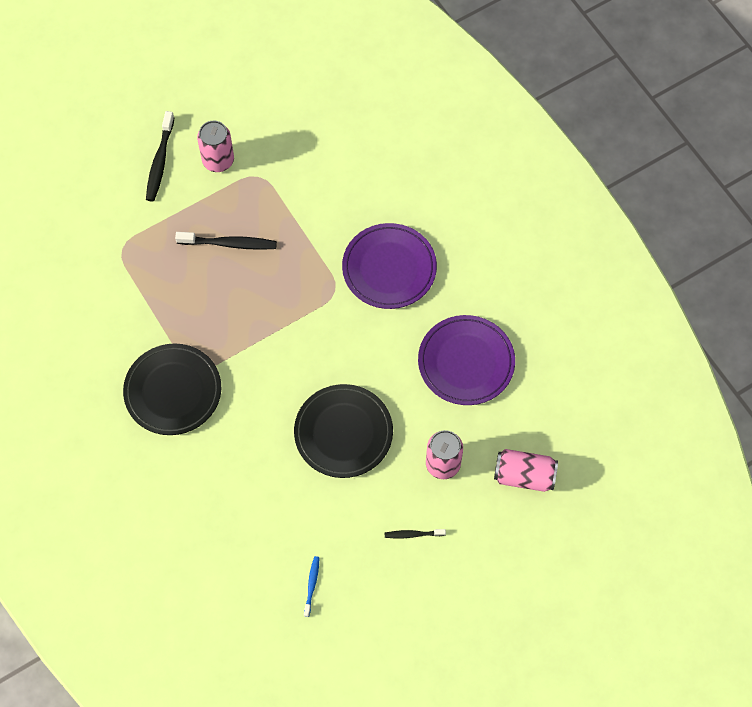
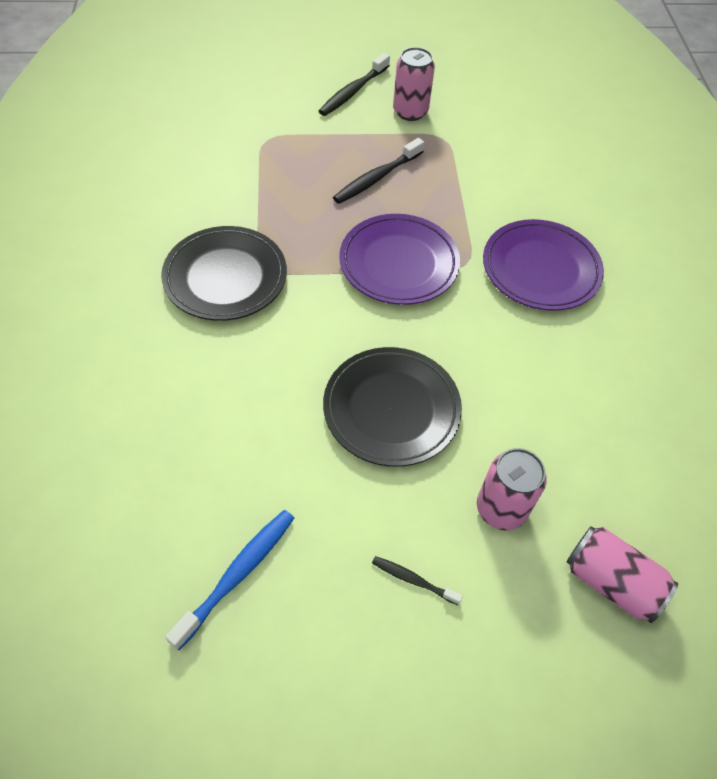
camera: 25 degrees right, 10 degrees down
black toothbrush [175,232,277,250] -> black toothbrush turned 105 degrees clockwise [333,138,424,204]
blue toothbrush [304,556,320,617] -> blue toothbrush [165,510,294,650], size x1.77
purple plate [418,315,515,405] -> purple plate moved to [339,214,460,305]

